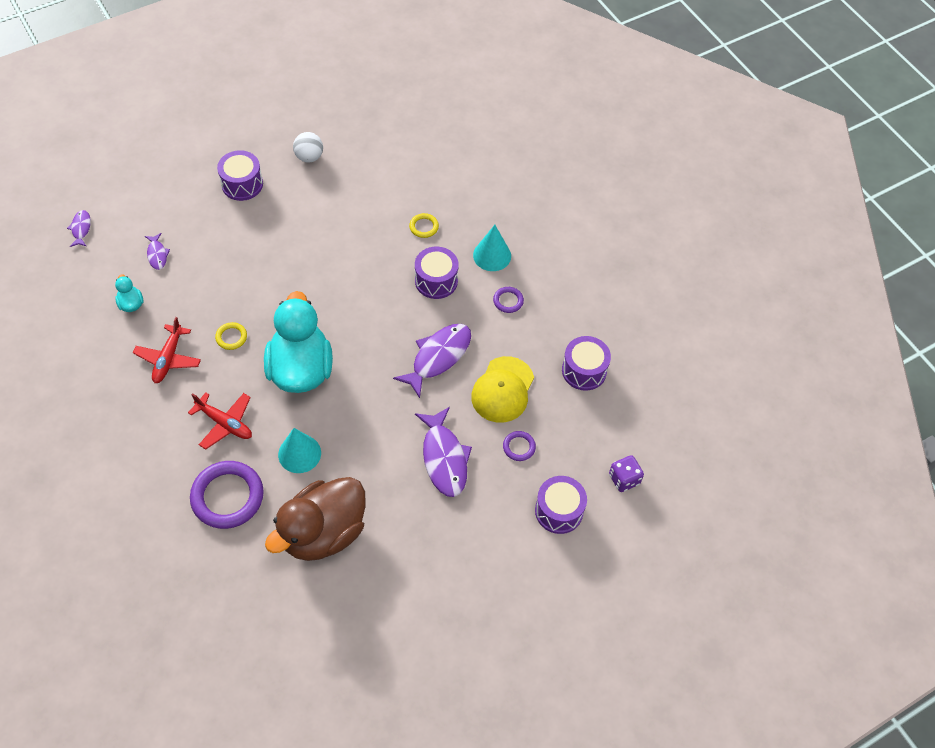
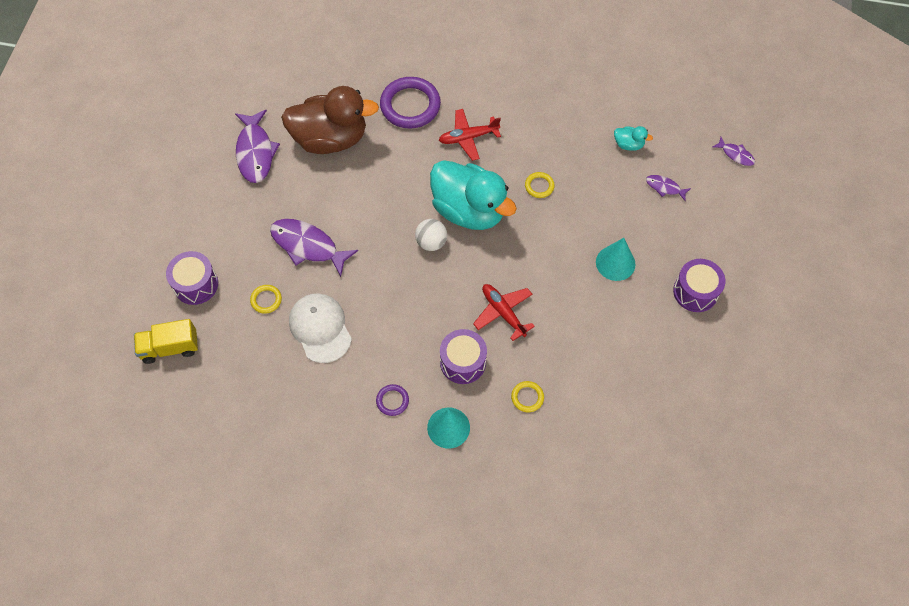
camera: 135 degrees right, 5 degrees up
red plane [133,317,201,383] -> red plane moved to [473,284,535,341]
brown duck [265,477,366,561] -> brown duck turned 90 degrees clockwise [281,86,379,154]
turquoise cone [278,428,321,473] -> turquoise cone moved to [596,238,636,281]
white ball [293,132,323,163] -> white ball moved to [415,219,447,251]
purple fish [393,324,471,398] -> purple fish moved to [235,110,280,183]
yellow cap [471,356,534,423] -> white cap [289,293,352,363]
purple ring [503,431,536,461] -> yellow ring [250,285,282,314]
purple drum [562,336,611,391] -> none
purple dice [609,455,644,492] -> yellow truck [134,319,198,364]

